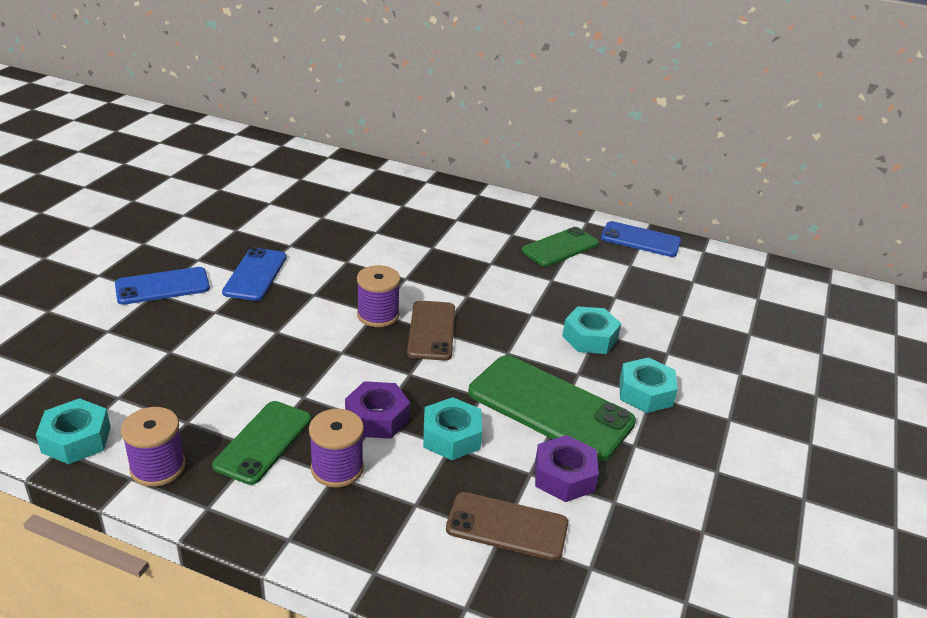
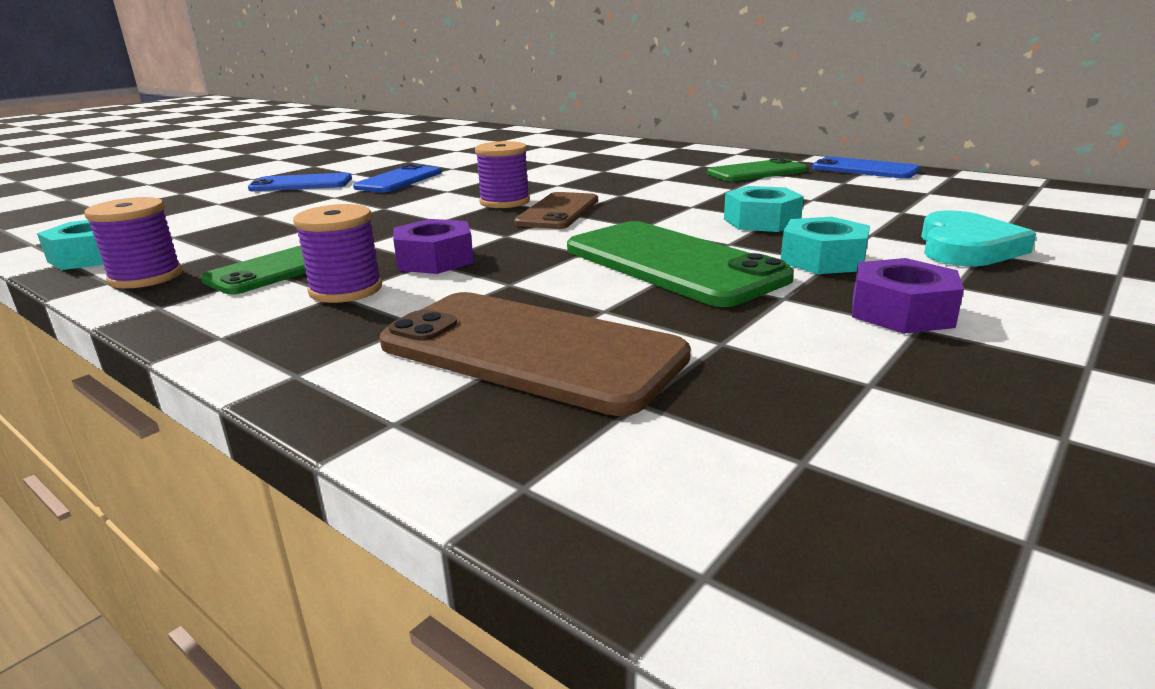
camera: 20 degrees right, 10 degrees down
turquoise nut [423,397,482,460] -> none
brown phone [446,492,568,561] -> brown phone [379,292,691,416], size x1.59
purple nut [535,435,599,502] -> purple nut moved to [852,258,964,334]
none -> turquoise heart [921,210,1036,266]

